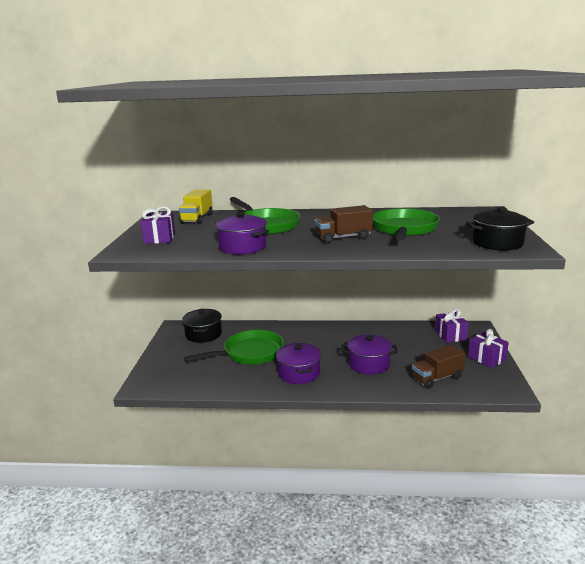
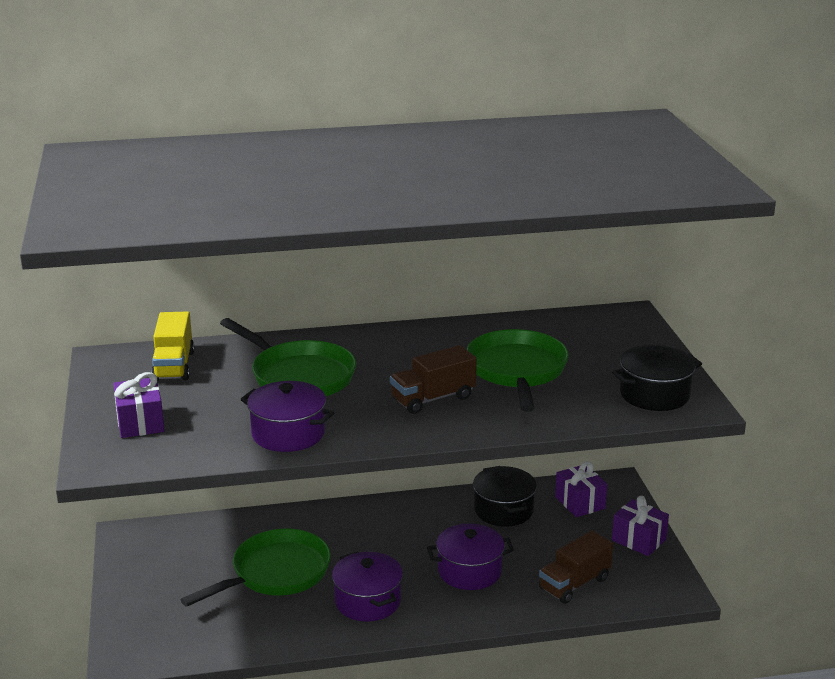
camera: 15 degrees left, 5 degrees up
black pot [182,309,222,343] -> black pot moved to [473,466,537,526]

